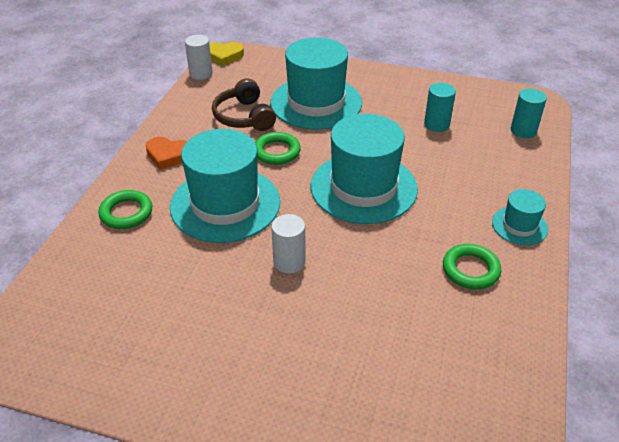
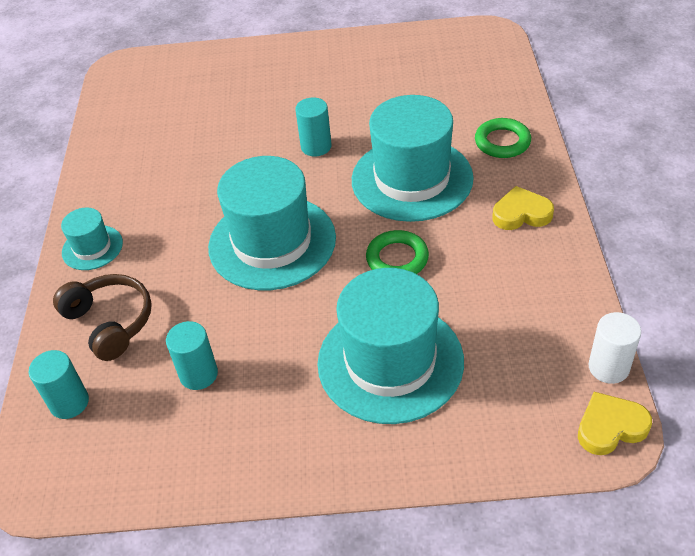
camera: 165 degrees right, 5 degrees up
orange heart [145,137,187,169] -> yellow heart [493,186,554,230]
brown headphones [212,78,276,131] -> brown headphones moved to [53,274,152,361]
white cylinder [271,214,306,274] -> turquoise cylinder [295,97,332,157]
green ring [443,244,501,289] -> none

